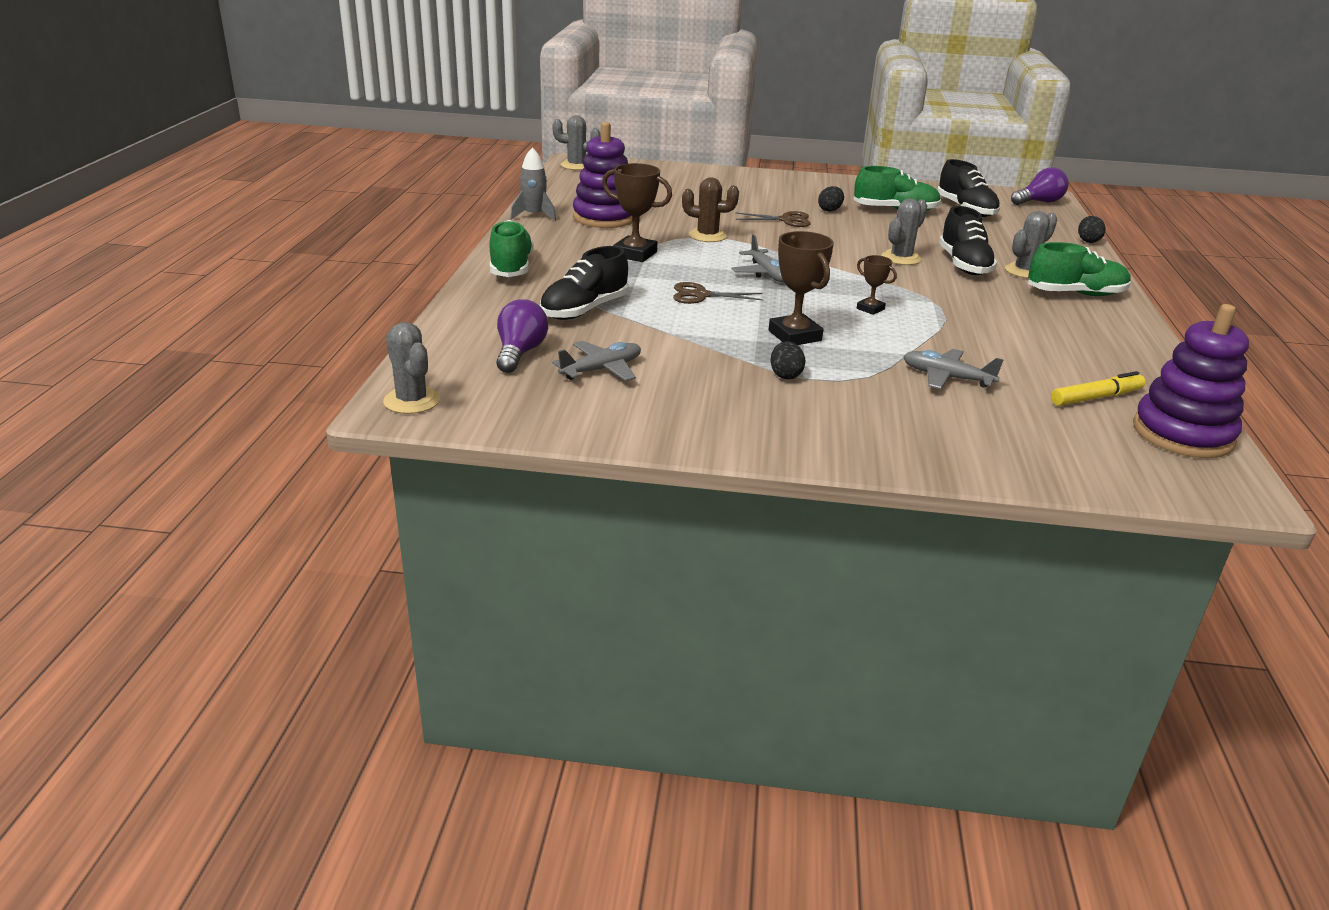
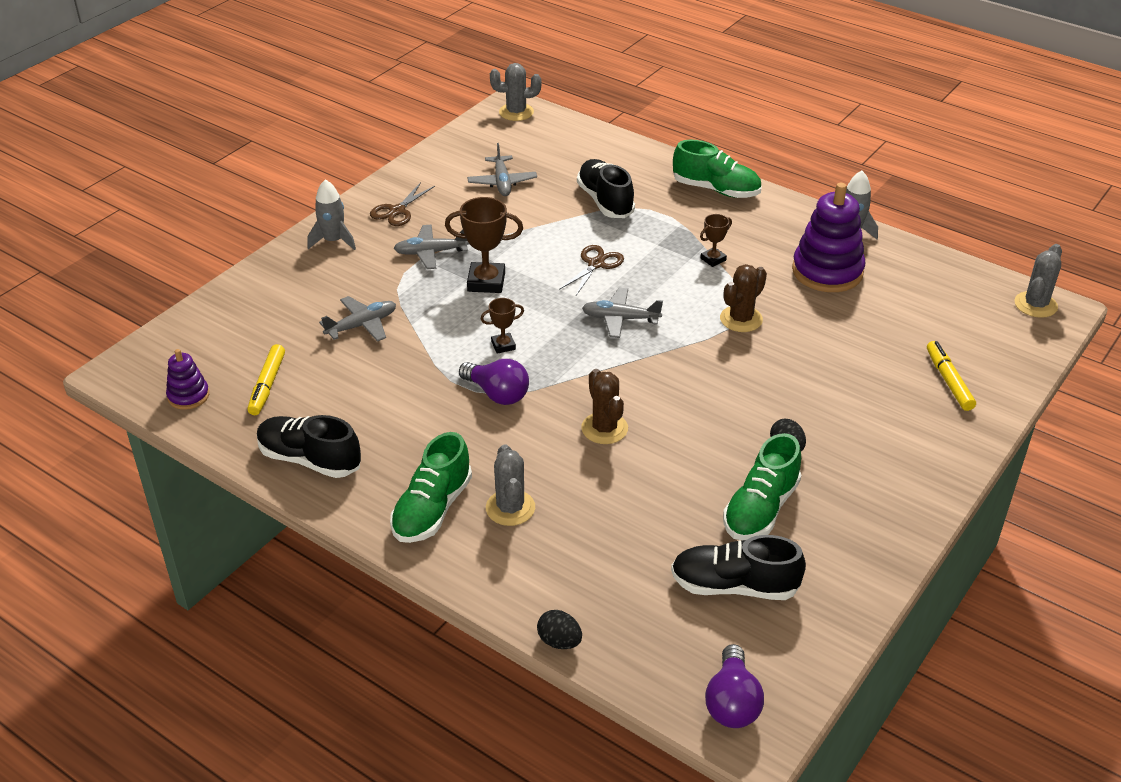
camera: 120 degrees right, 10 degrees up
purple light bulb [497,299,548,373] -> purple light bulb moved to [459,359,529,405]
brown trophy [602,163,672,262] -> brown trophy [700,214,732,267], size x0.55
brown scissors [735,211,811,227] -> brown scissors moved to [370,182,435,226]
black egg [770,341,805,379] -> grey plane [394,225,469,269]
grey cactus [882,198,927,265] -> brown cactus [581,369,628,444]
black shoe [939,206,997,275] -> black shoe moved to [257,415,361,478]
purple stacking toy [1133,304,1249,458] -> purple stacking toy [166,349,209,410], size x0.52
none -> grey rocket [307,179,356,250]
none -> yellow marker [927,341,976,411]

